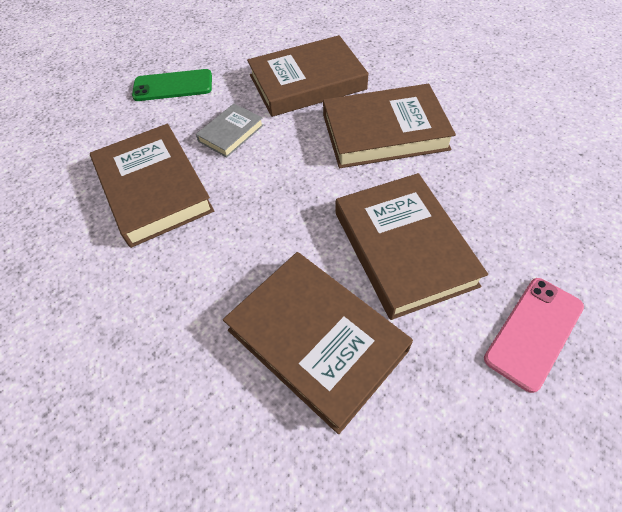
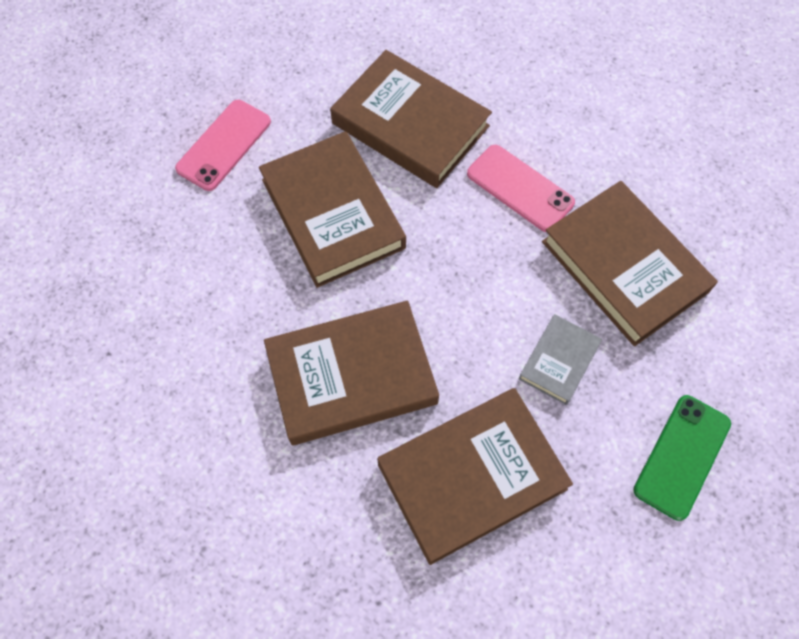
camera: 170 degrees right, 10 degrees up
green phone [132,69,212,101] -> green phone turned 45 degrees counterclockwise [633,395,731,521]
none -> pink phone [467,145,575,232]

